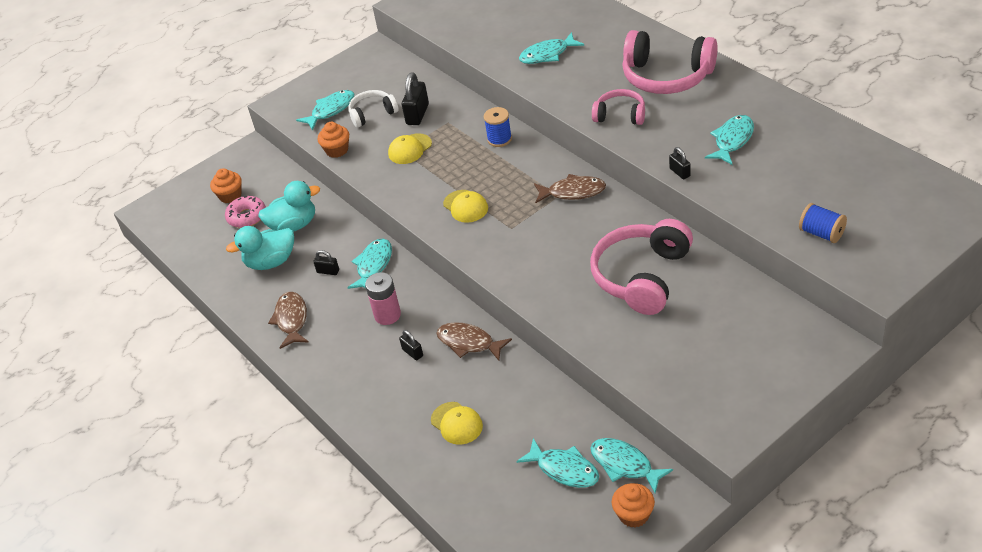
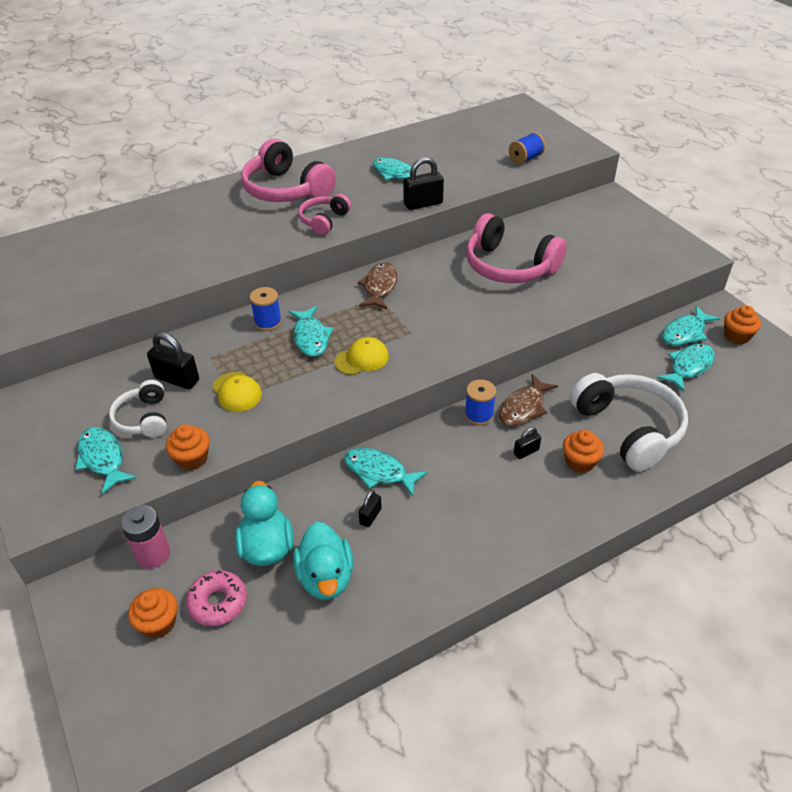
camera: 85 degrees left, 0 degrees up
brown fish [268,292,309,349] -> none
pink battery [365,272,401,325] -> pink battery moved to [121,505,170,569]
yellow cap [431,402,483,445] -> white headphones [570,373,688,472]
turquoise fish [519,32,584,64] -> turquoise fish moved to [289,306,333,357]
pink headphones [622,30,718,94] -> pink headphones turned 105 degrees clockwise [241,139,336,202]
black padlock [669,147,691,179] -> black padlock [403,157,444,210], size x1.78
none -> blue spool [465,380,496,426]
none -> orange cupcake [563,430,604,473]

